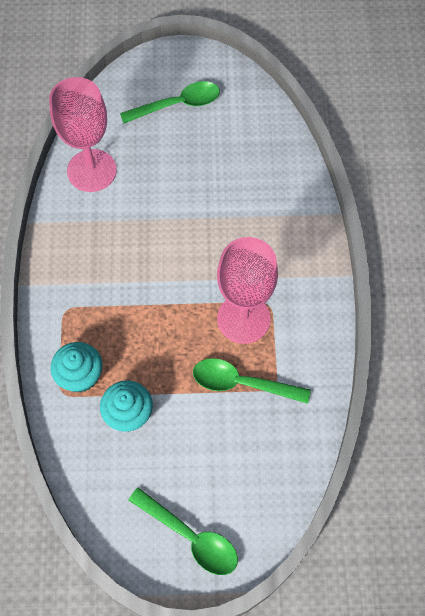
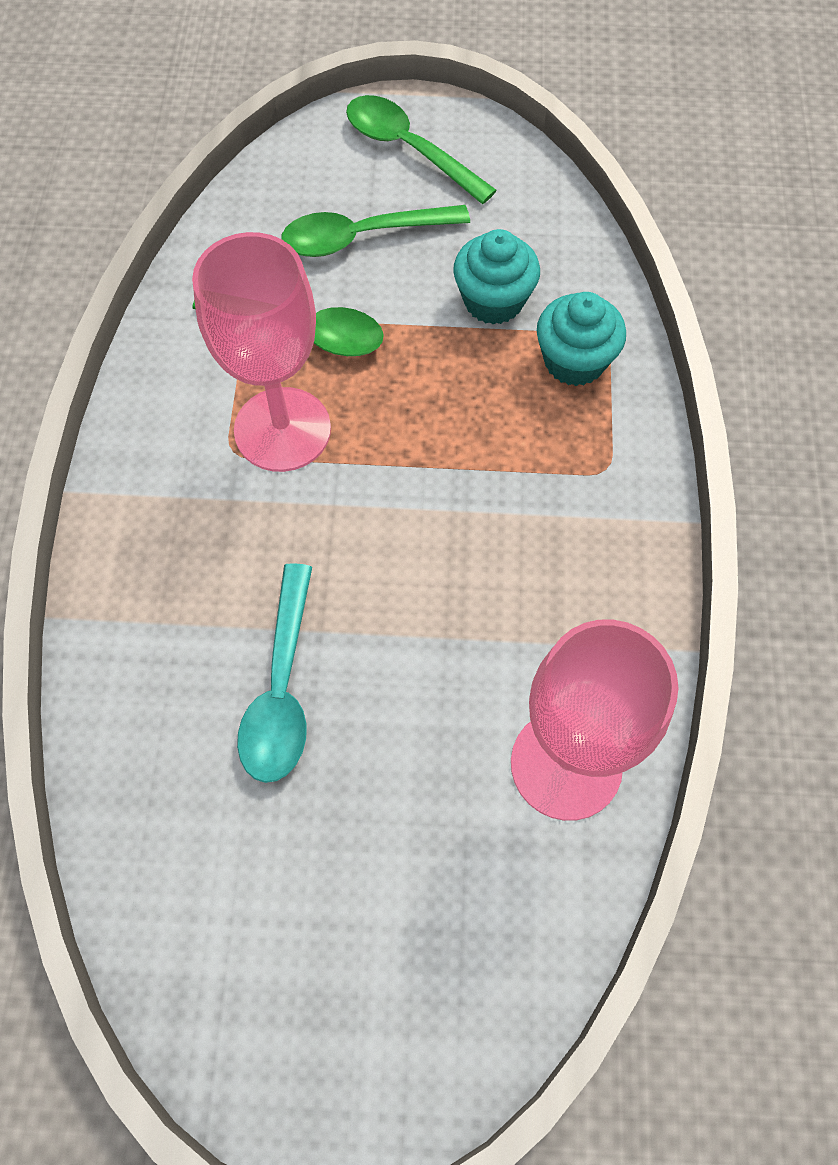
camera: 175 degrees left, 0 degrees up
green spoon [120,81,220,124] -> green spoon moved to [281,205,470,257]
none -> turquoise spoon [237,563,312,783]

